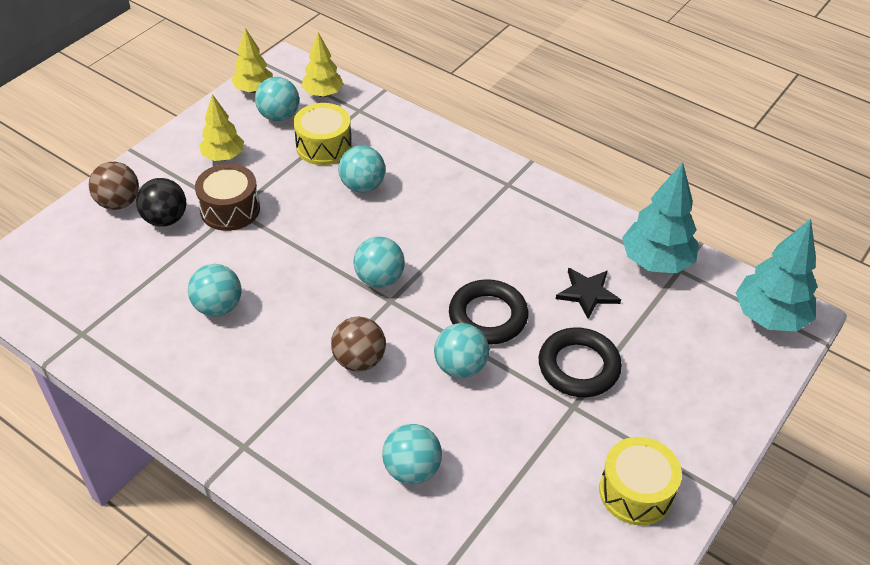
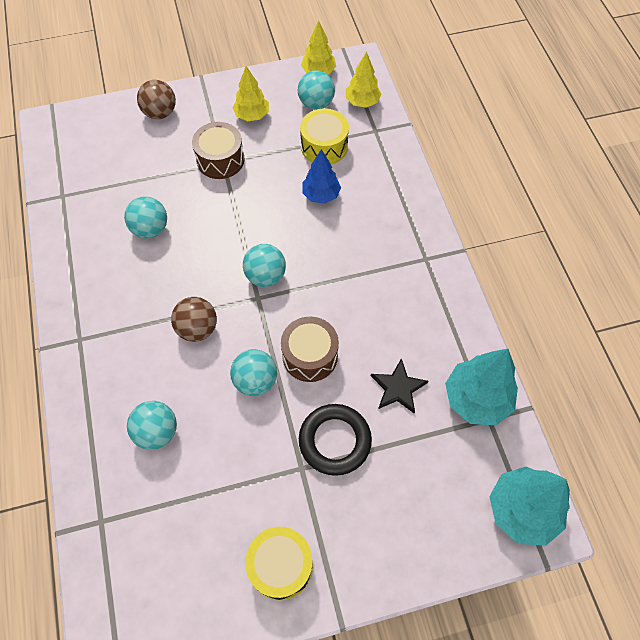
camera: 40 degrees right, 15 degrees up
black ball [136,178,186,227] -> none
turquoise ball [338,145,385,193] -> blue tree [302,149,341,204]
black ring [449,279,528,345] -> brown drum [281,317,339,382]

